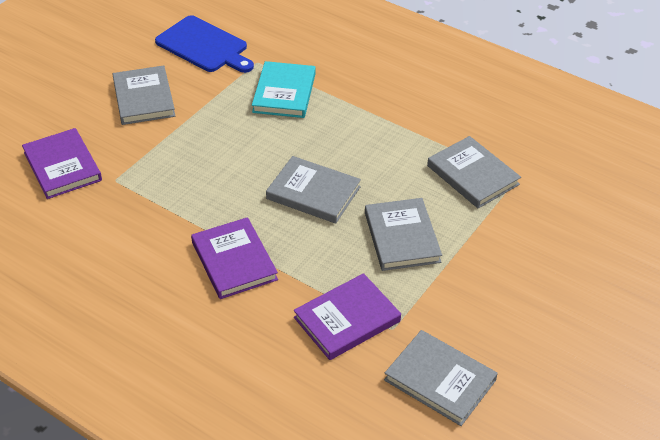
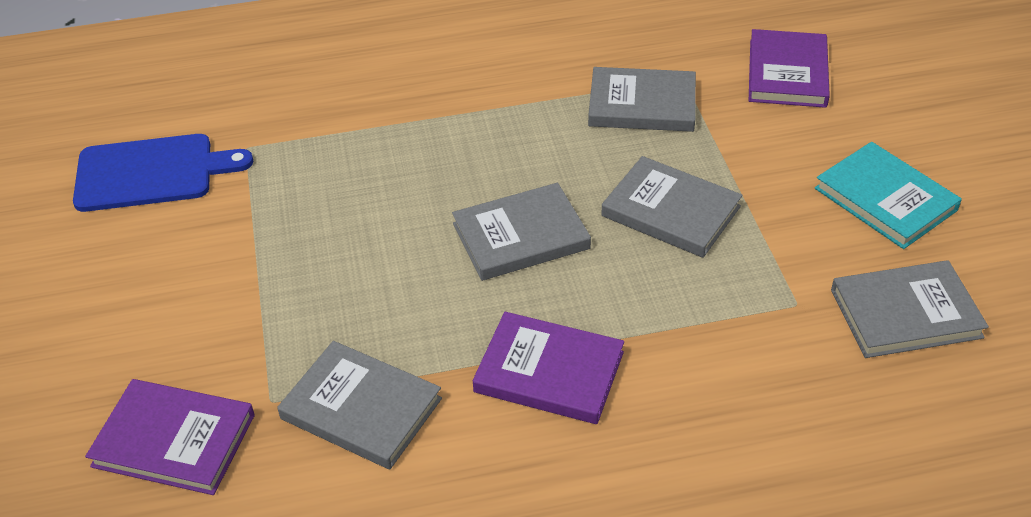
camera: 45 degrees left, 0 degrees up
grey book [112,65,175,125] -> grey book moved to [277,341,442,469]
turquoise book [252,61,316,118] -> turquoise book moved to [815,142,962,249]
purple book [293,273,401,360] -> purple book moved to [749,29,830,108]

